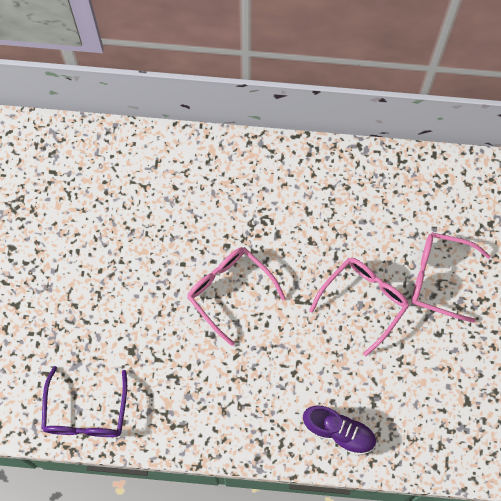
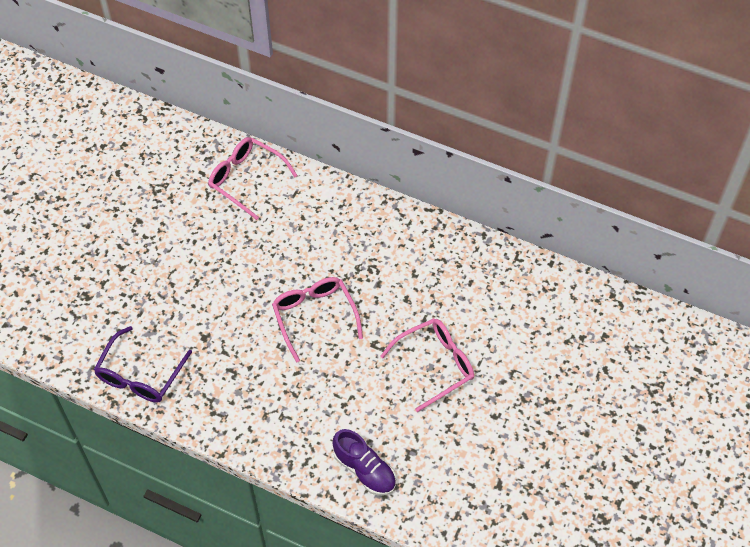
camera: 20 degrees right, 15 degrees down
pink glasses [412,233,491,323] -> pink glasses moved to [208,137,298,220]

